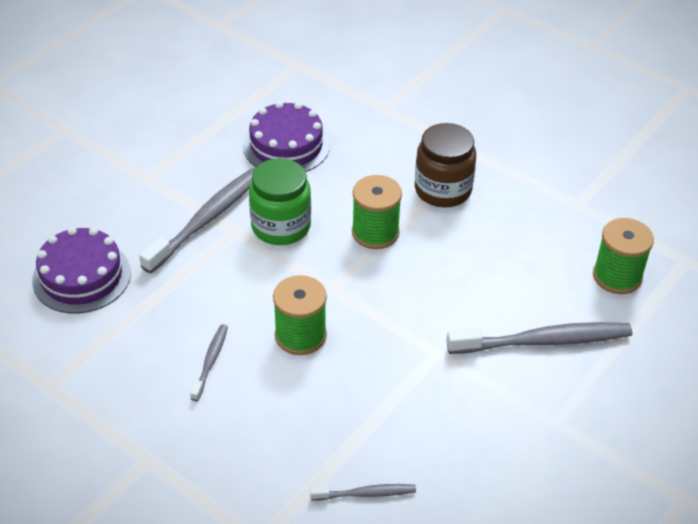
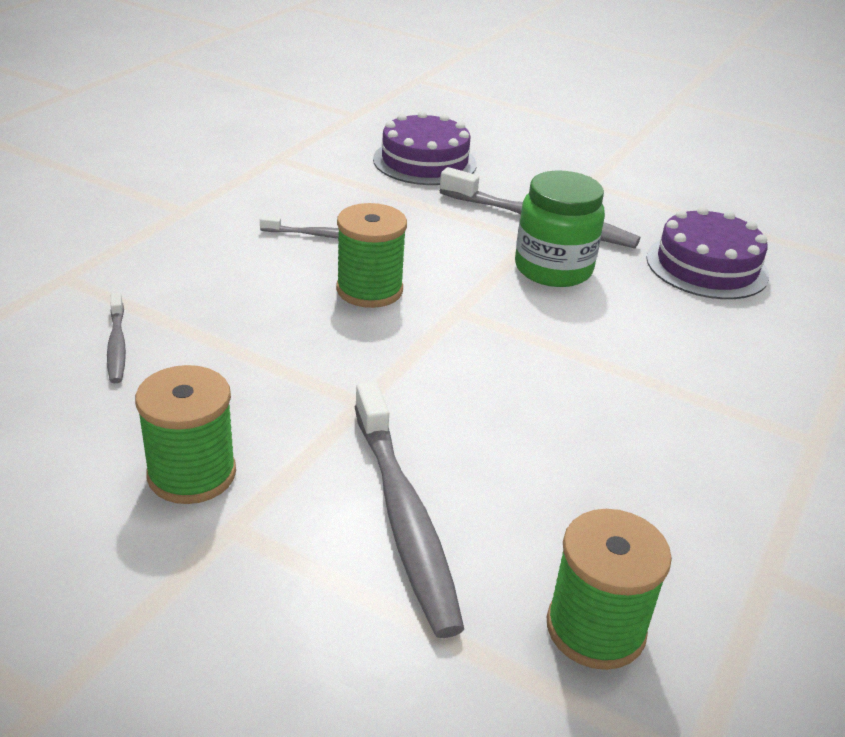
camera: 80 degrees right, 10 degrees down
green spool [352,175,402,249] -> green spool moved to [135,365,236,504]
brown jar [415,123,476,208] -> none

